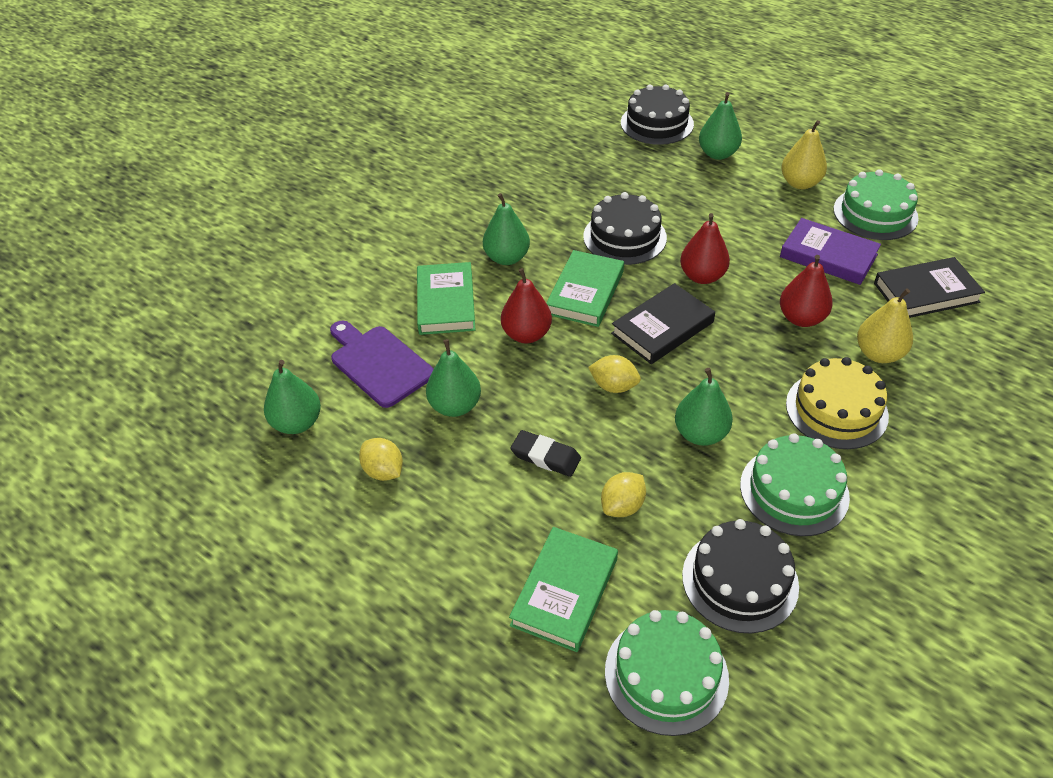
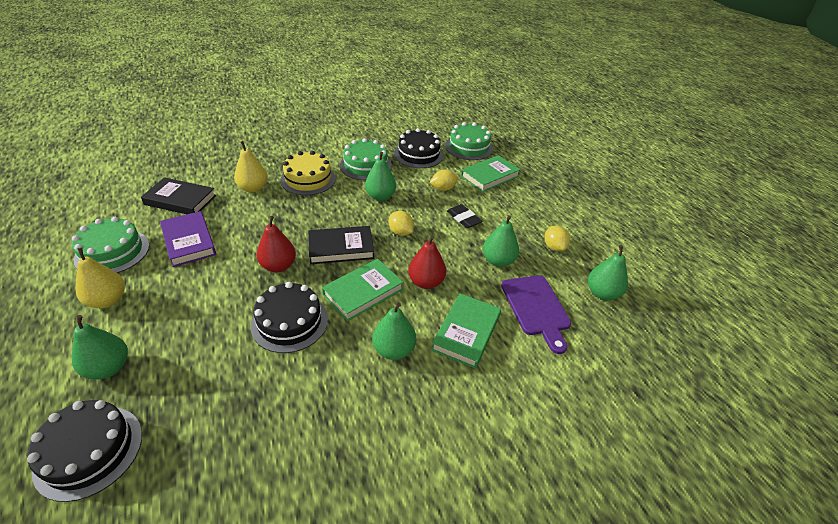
camera: 155 degrees left, 5 degrees down
red pear [780,255,833,327] -> none

